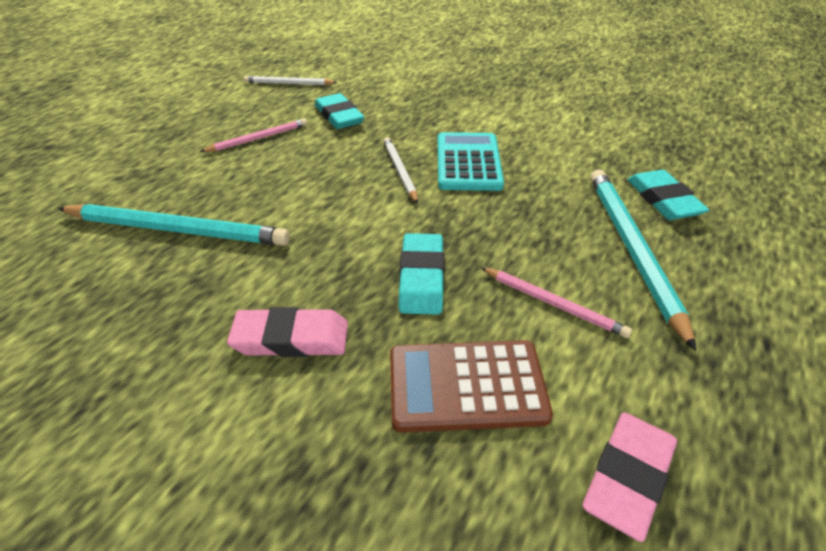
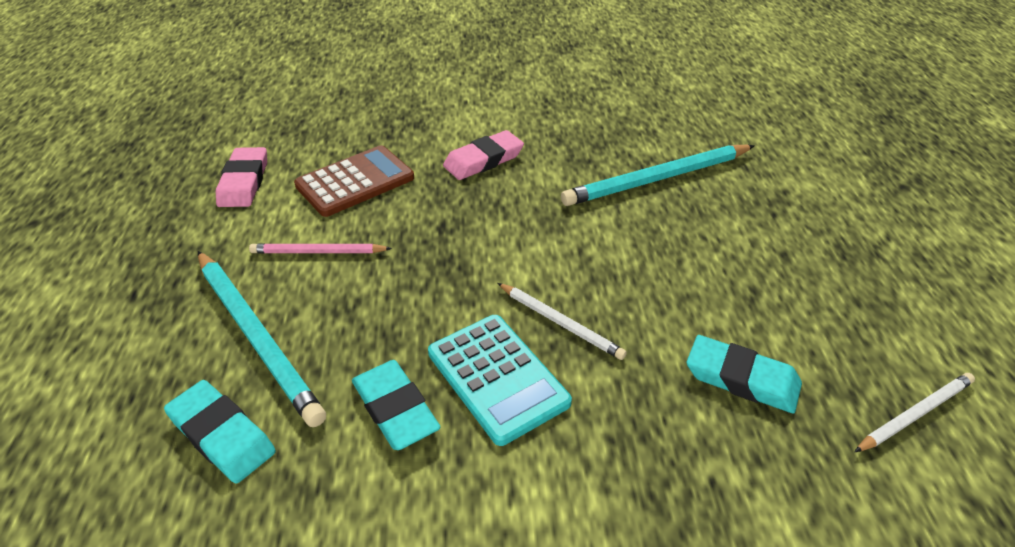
camera: 145 degrees right, 0 degrees up
pink pencil [200,119,307,152] -> none
turquoise eraser [398,233,444,315] -> turquoise eraser moved to [352,360,441,450]

